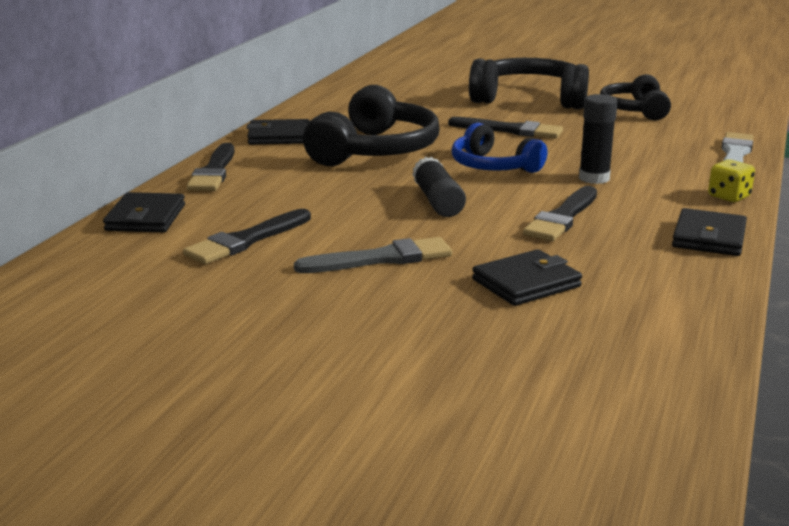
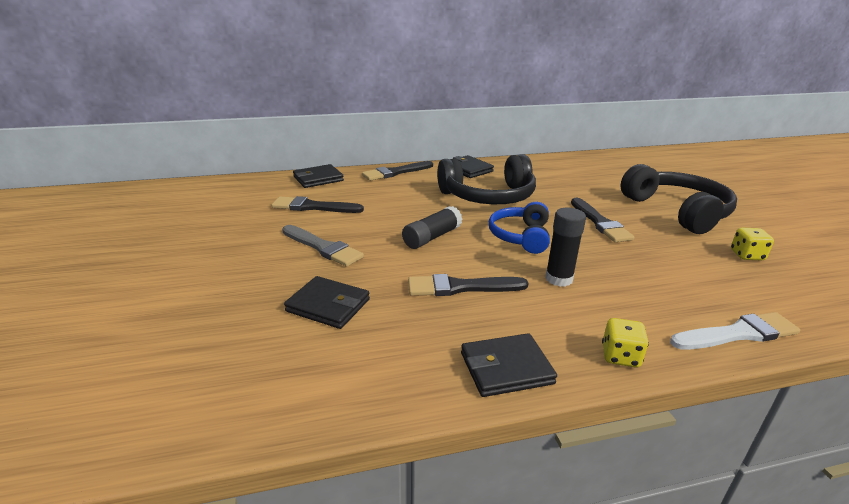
camera: 55 degrees right, 5 degrees up
black headphones [600,74,671,121] -> yellow dice [731,228,774,260]

